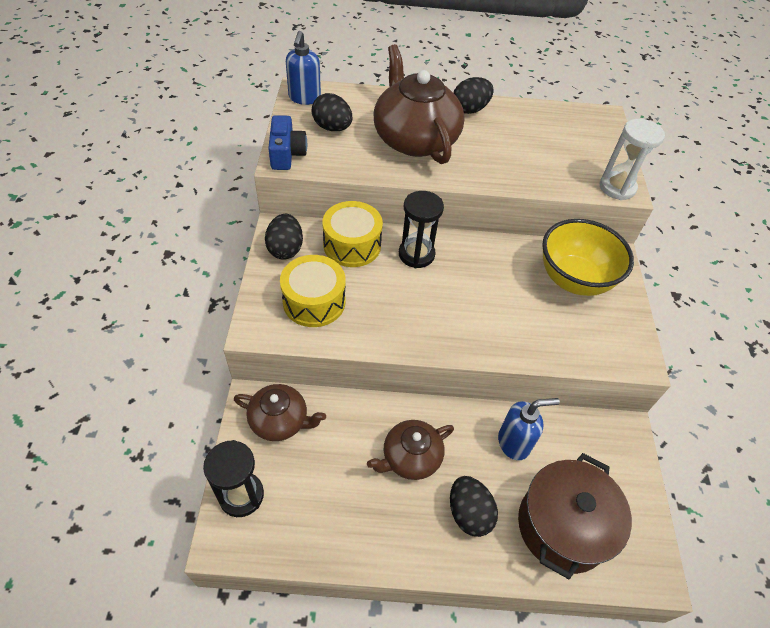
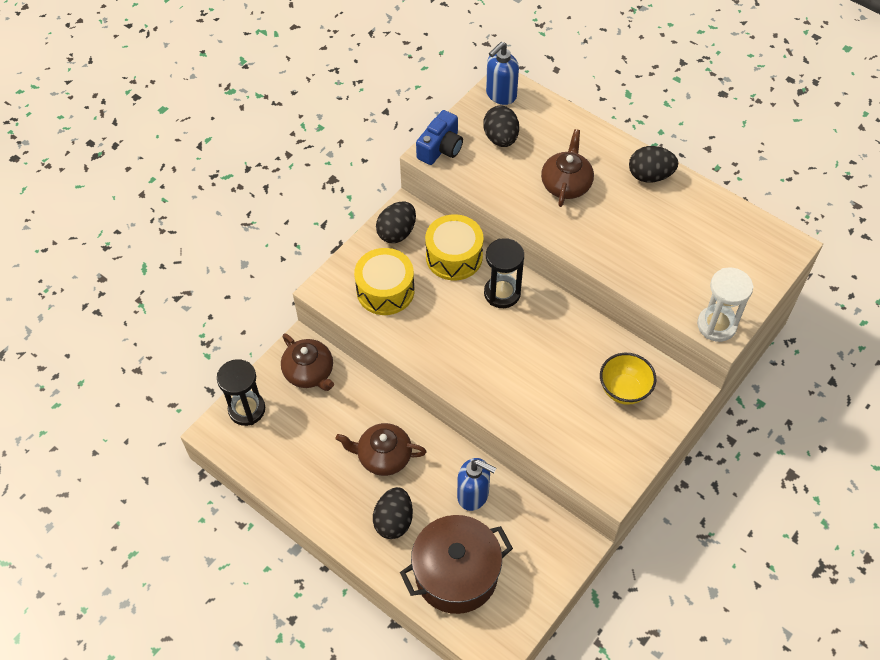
camera: 40 degrees right, 5 degrees up
brown teapot [374,44,465,164] -> brown teapot [541,129,594,207], size x0.57
yellow bowl [542,219,634,296] -> yellow bowl [600,353,656,405], size x0.62

